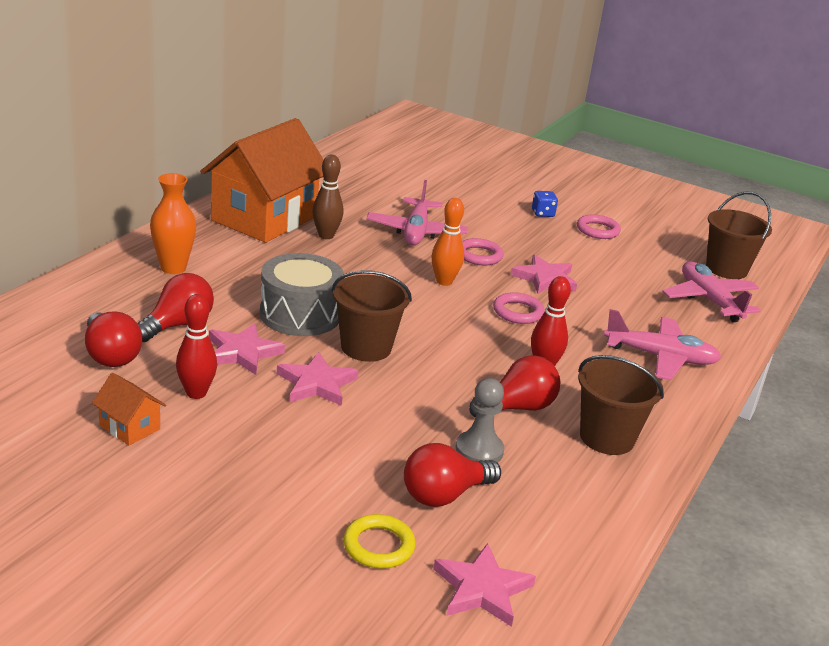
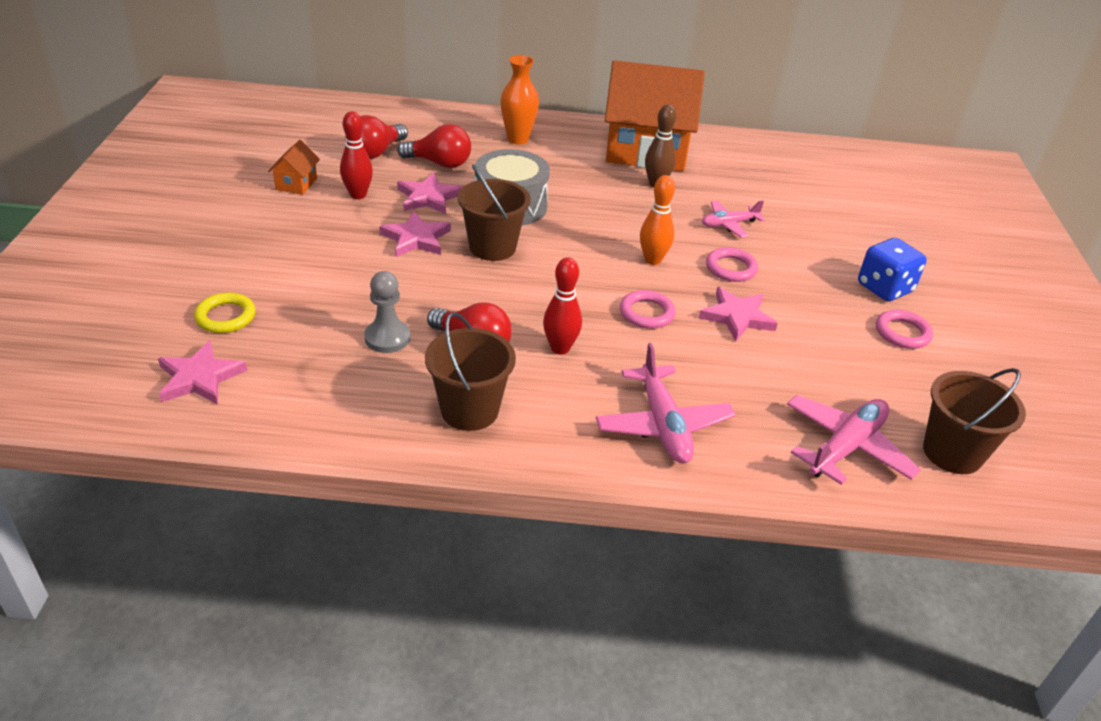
camera: 65 degrees right, 10 degrees up
pink plane [367,180,468,246] -> pink plane [702,200,765,238], size x0.62
red light bulb [404,443,501,507] -> none
blue dice [532,191,558,217] -> blue dice [858,238,927,301], size x1.76

